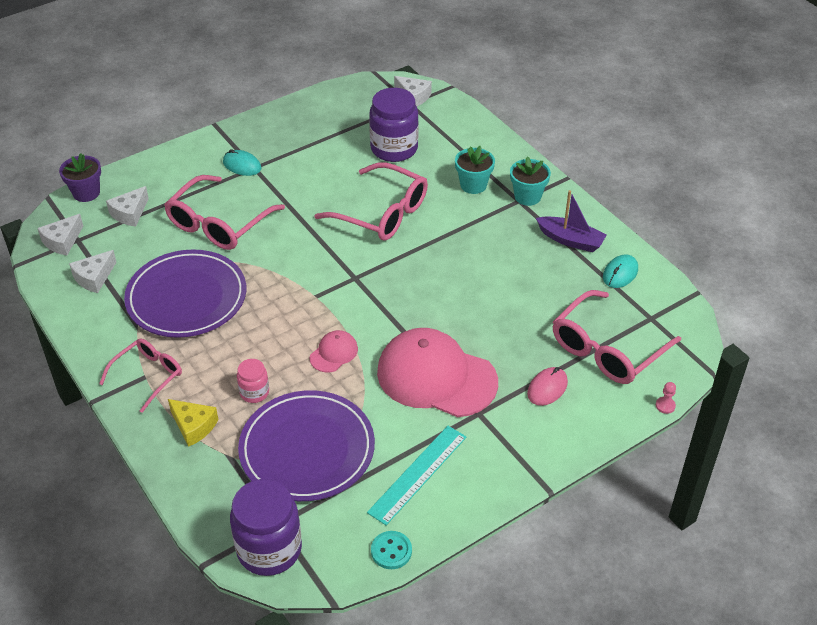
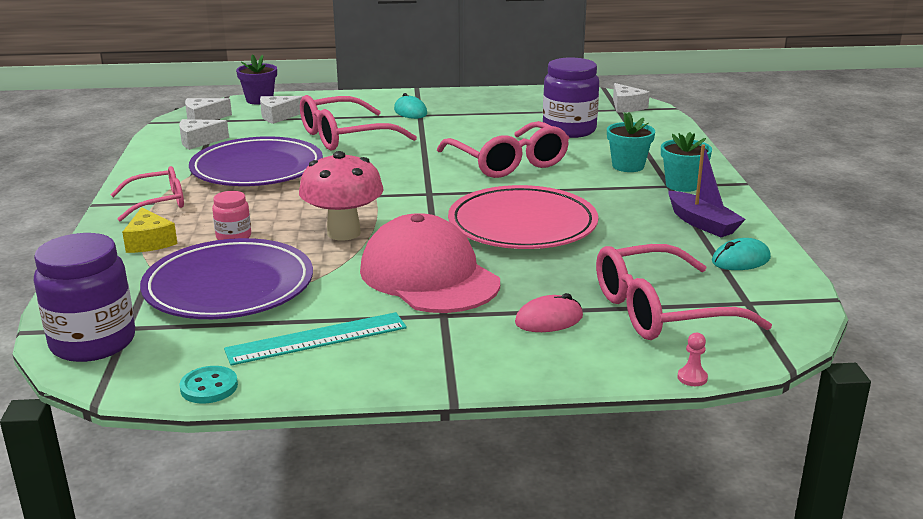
camera: 30 degrees right, 20 degrees down
pink cap [310,330,358,372] -> pink mushroom [299,151,384,241]
none -> pink plate [448,185,598,249]

